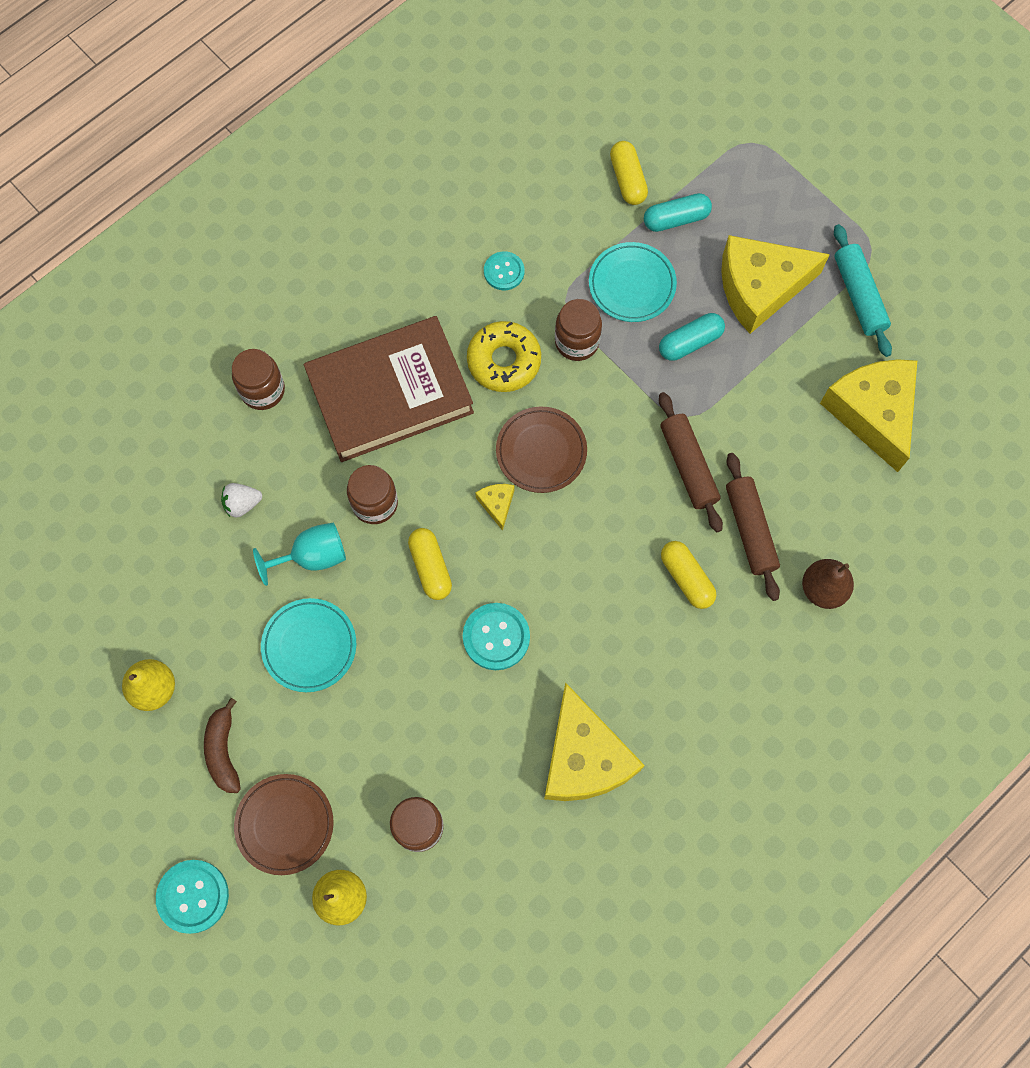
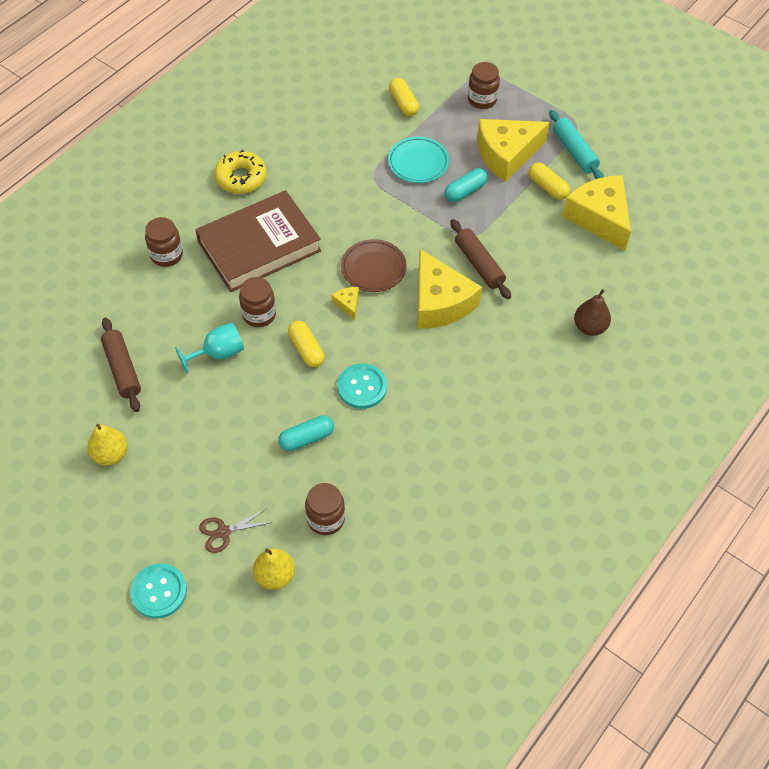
camera: 10 degrees left, 15 degrees down
brown banana [204,698,241,793] -> none
white strawberry [221,483,262,518] -> none
brown plate [234,774,334,875] -> brown scissors [199,509,272,553]
turquoise plate [261,598,356,692] -> none
yellow donut [467,321,541,392] -> yellow donut moved to [214,150,267,194]
turquoise button [484,251,524,290] -> none
yellow cheese [544,682,645,801] -> yellow cheese moved to [418,249,482,329]
brown jar [555,299,602,361] -> brown jar moved to [468,62,500,109]
turquoise capsule [644,193,712,232] -> turquoise capsule moved to [278,415,334,451]
yellow capsule [661,541,716,609] -> yellow capsule moved to [528,162,570,200]
brown rolling pin [726,453,780,601] -> brown rolling pin moved to [101,317,141,412]

